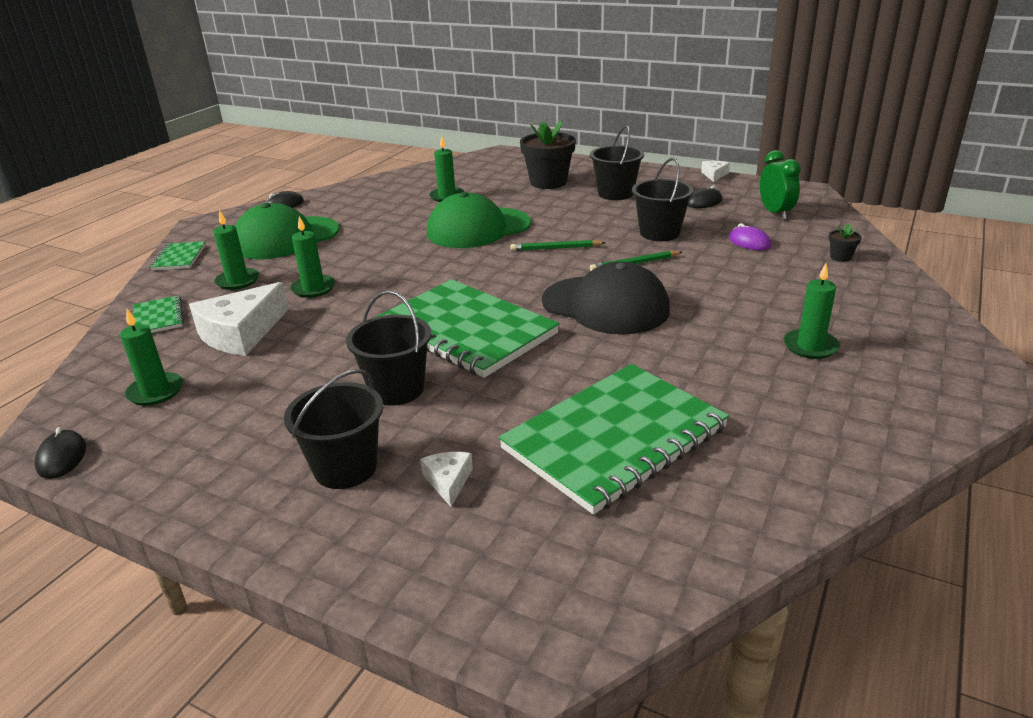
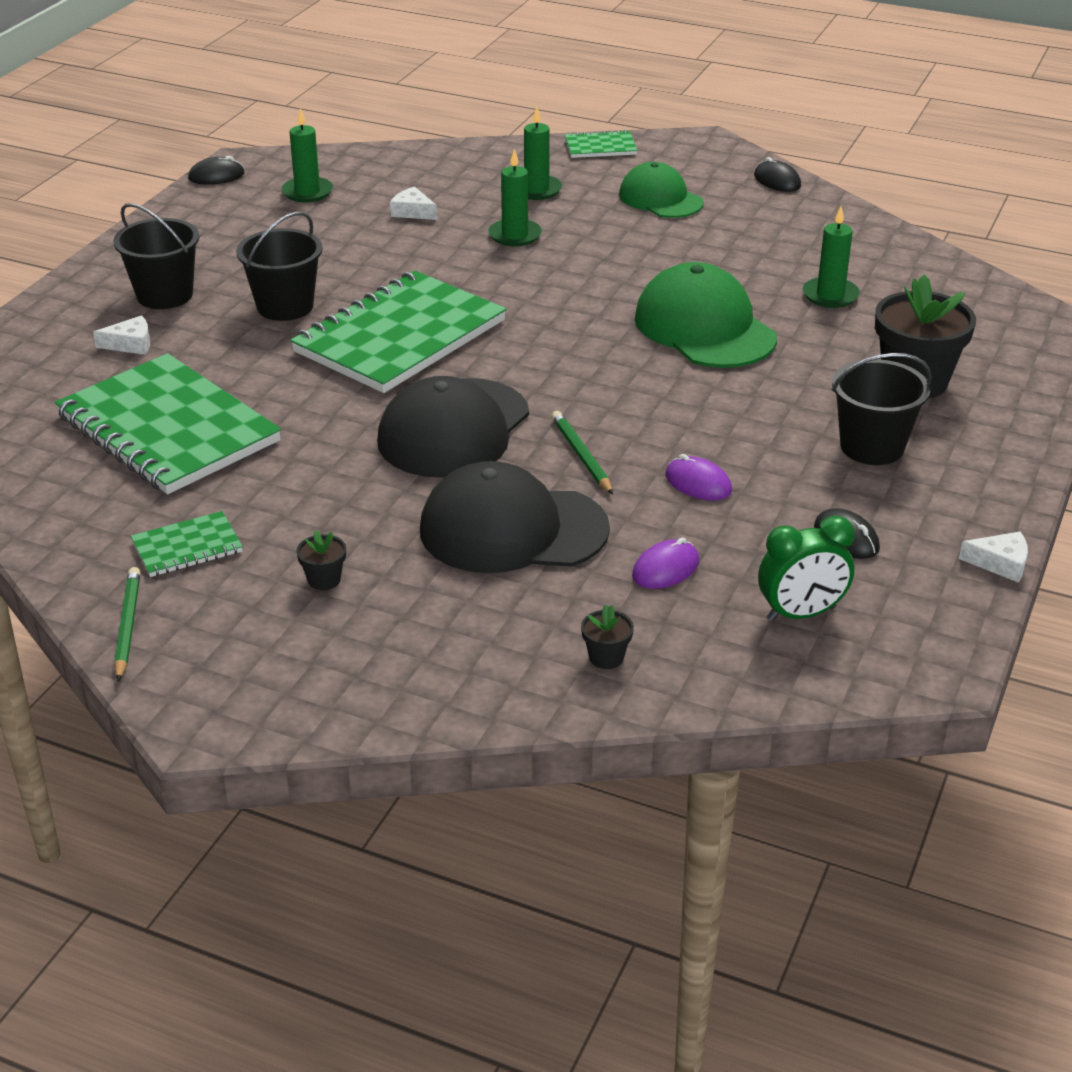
camera: 85 degrees right, 5 degrees up
green notebook [134,295,184,333] -> green notebook moved to [131,511,243,577]
white cheese [189,282,289,356] -> white cheese [390,187,437,220], size x0.48
green cap [235,203,339,260] -> green cap [619,162,704,218], size x0.65
green pencil [510,240,606,251] -> green pencil moved to [114,567,141,682]
black bucket [632,158,694,241] -> purple mouse [665,454,732,500]
green candle [784,263,840,359] -> black flower pot [296,530,346,590]
none -> black cap [420,461,610,573]

